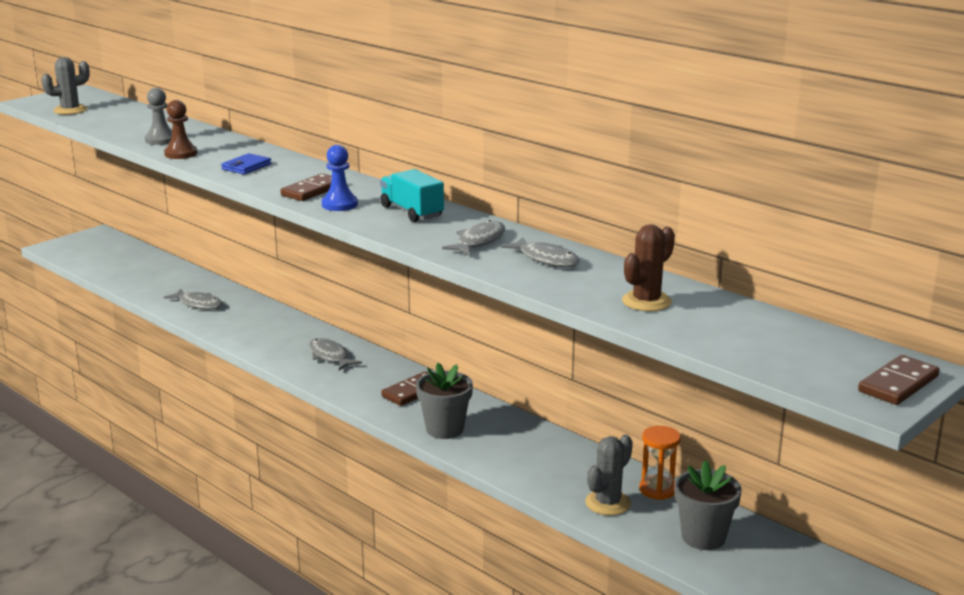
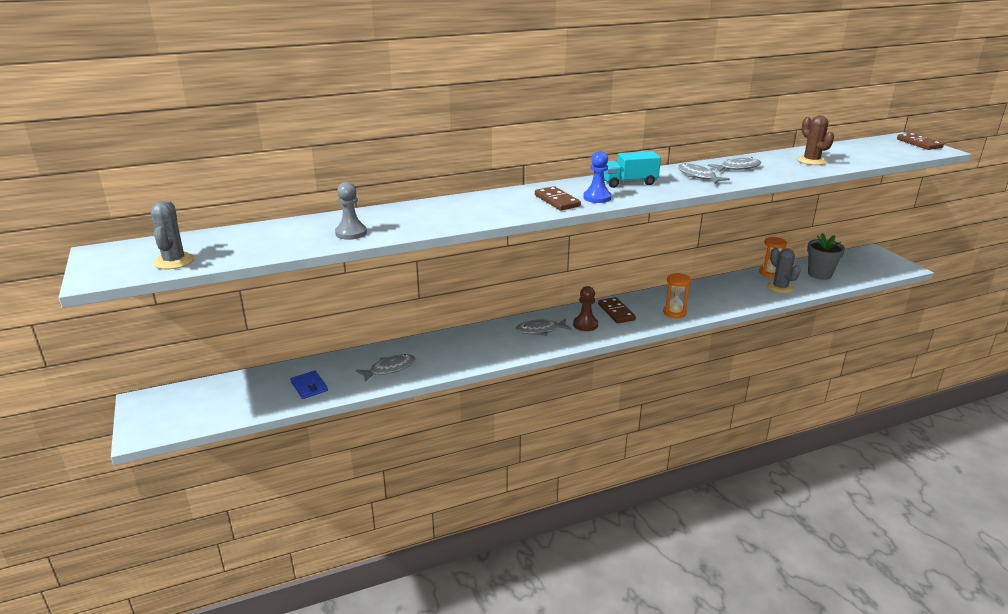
camera: 65 degrees left, 5 degrees up
brown pawn [164,100,197,159] -> brown pawn moved to [573,286,598,331]
blue wallet [221,153,271,174] -> blue wallet moved to [290,371,328,399]
grey flower pot [416,363,473,439] -> orange hourglass [663,273,691,318]

